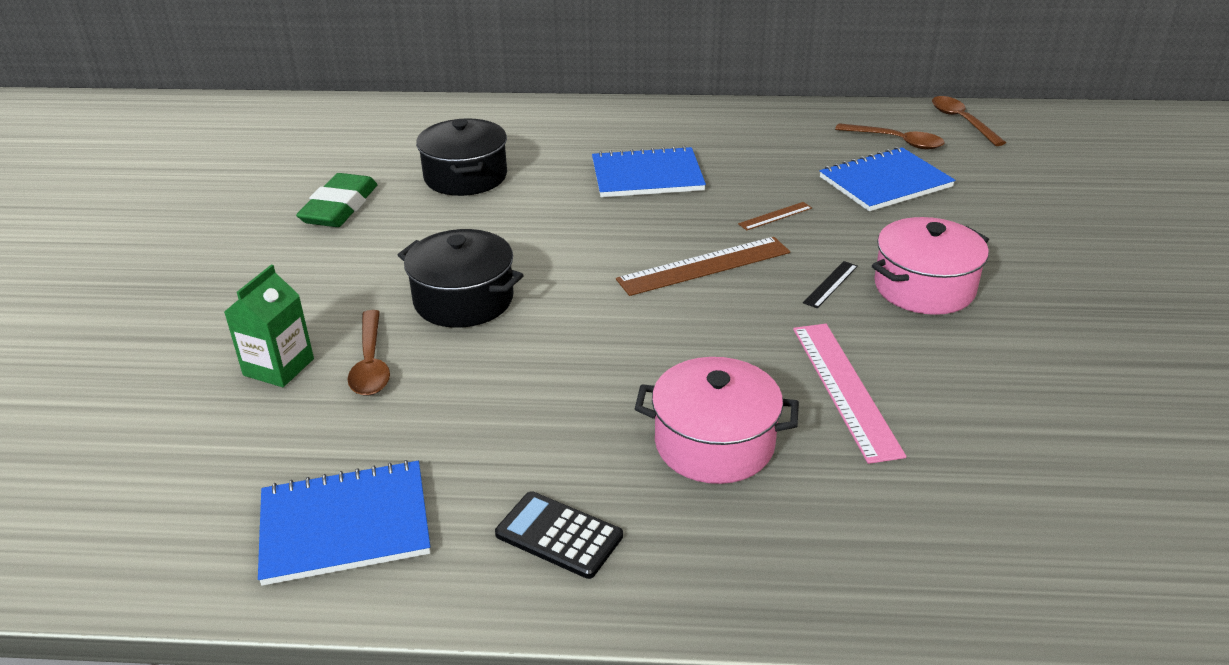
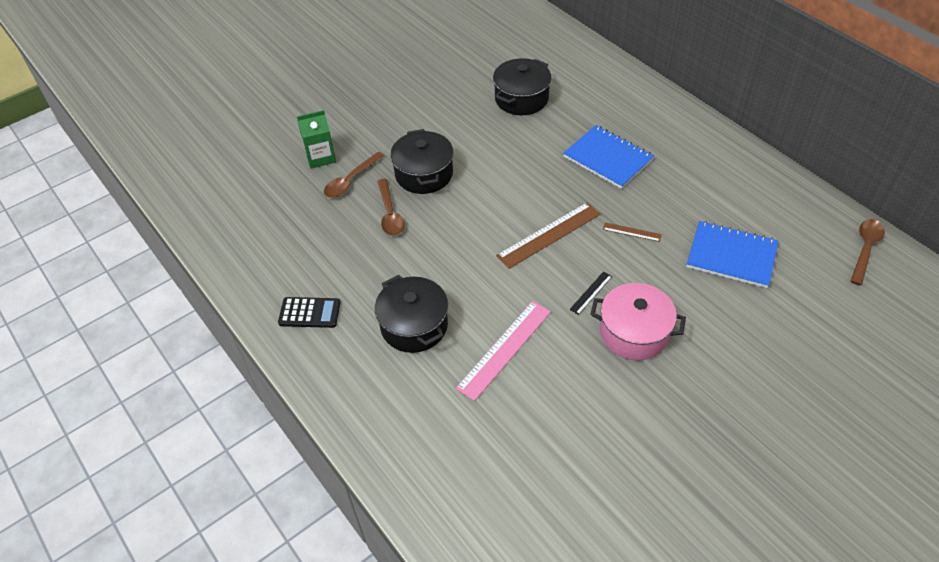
camera: 50 degrees right, 15 degrees up
blue notebook [258,460,430,586] -> none
green eraser [296,173,377,227] -> none
black calculator [495,491,623,579] -> black calculator turned 105 degrees clockwise [278,297,341,328]
brown ruler [616,237,790,296] -> brown ruler turned 60 degrees counterclockwise [496,202,600,269]
pink pot [635,357,799,484] -> black pot [375,275,448,353]
black ruler [803,261,858,308] -> black ruler turned 45 degrees counterclockwise [570,271,612,315]
brown spoon [835,123,945,150] -> brown spoon moved to [378,179,405,236]

